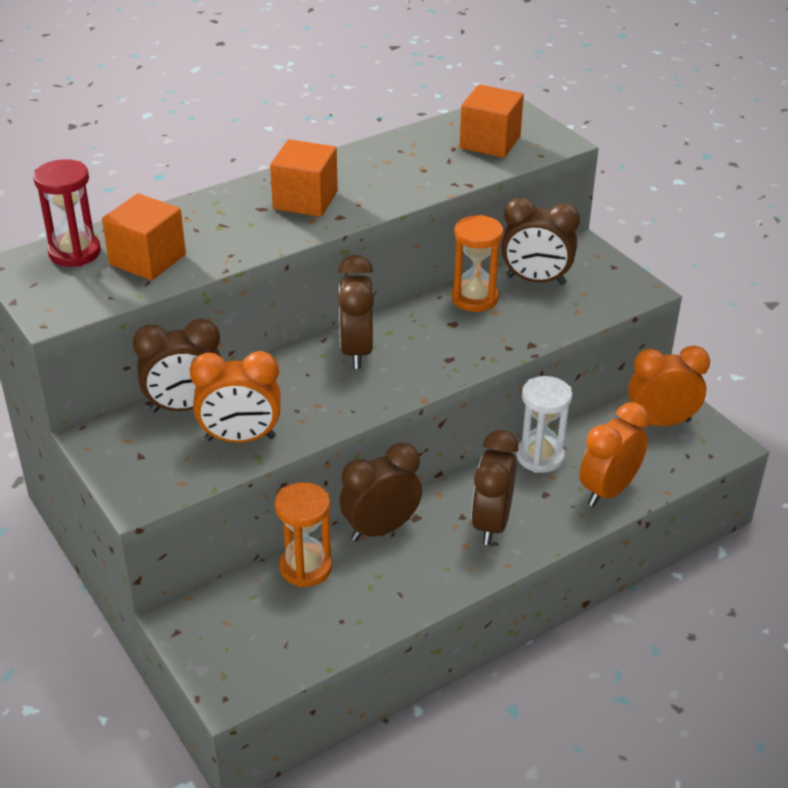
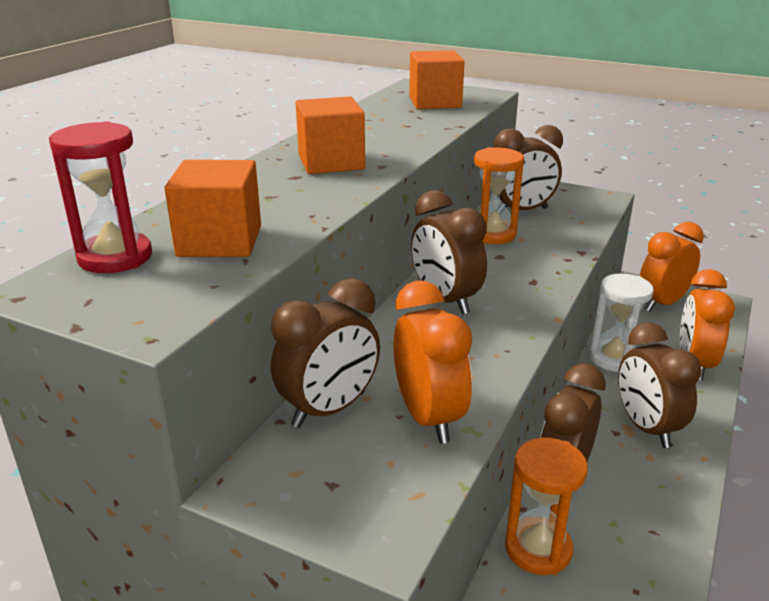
camera: 30 degrees left, 10 degrees down
orange clock [190,351,281,443] -> orange clock turned 75 degrees counterclockwise [393,281,472,444]

